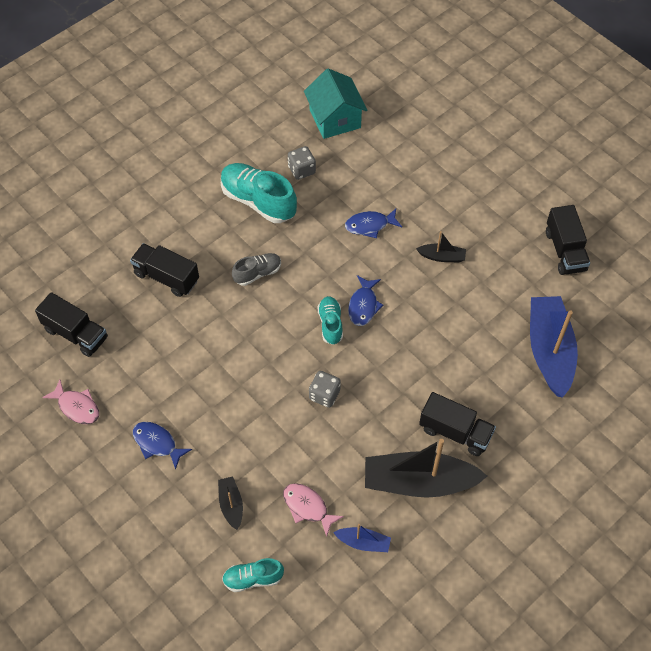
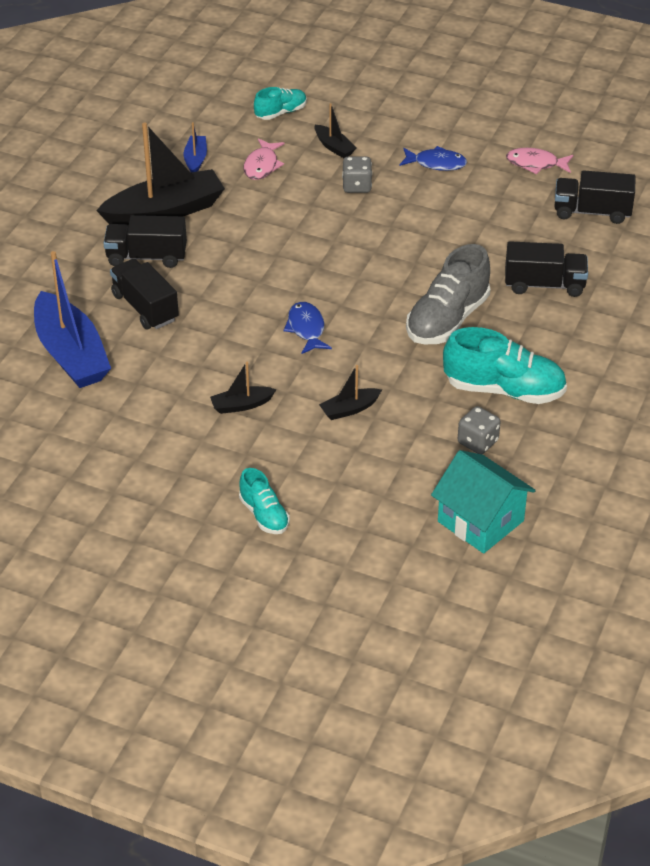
camera: 155 degrees right, 15 degrees down
grey shoe [232,253,281,286] -> grey shoe [406,244,490,344], size x1.79
pink fish [283,483,344,537] -> pink fish turned 90 degrees clockwise [243,138,284,180]
grey dice [309,371,341,408] -> grey dice moved to [342,157,372,193]
turquoise shoe [317,296,343,345] -> turquoise shoe moved to [239,468,290,534]
blue boat [333,524,391,552] -> blue boat turned 105 degrees clockwise [184,122,207,172]
blue fish [345,209,402,238] -> black boat [319,365,382,420]
black truck [546,205,590,275] -> black truck moved to [110,259,179,329]

